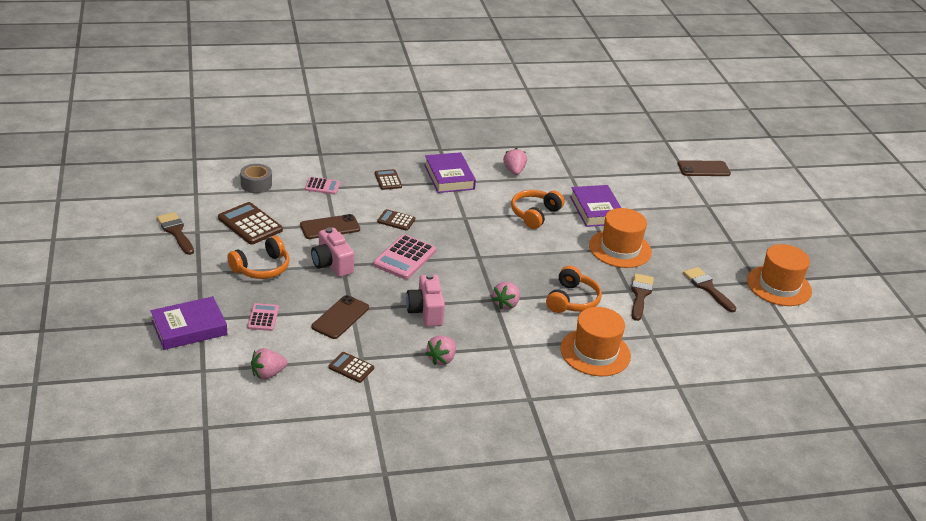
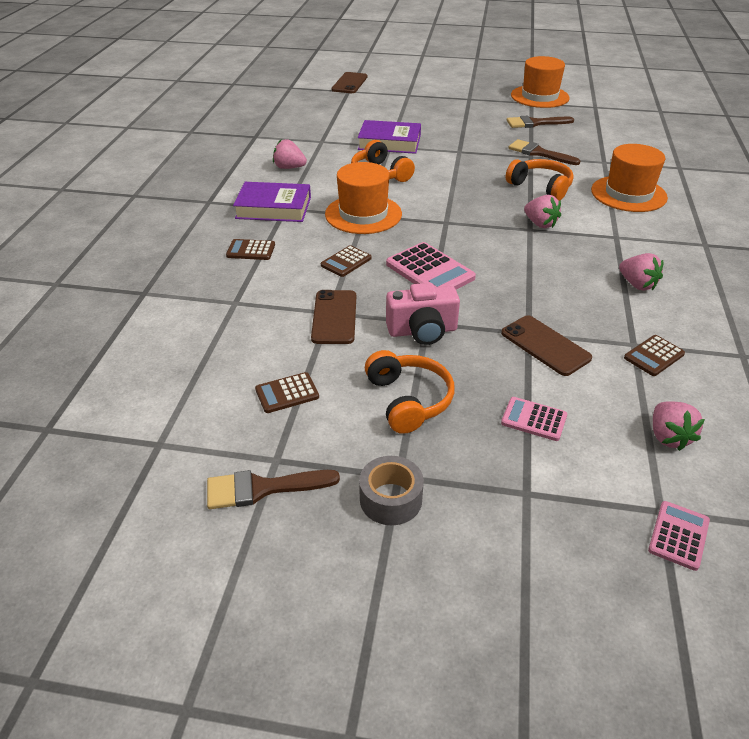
camera: 65 degrees left, 5 degrees up
purple book [151,296,227,350] -> none
brown calculator [218,202,283,245] -> brown calculator [255,372,319,413], size x0.58
grey tape [240,164,272,193] -> grey tape moved to [359,456,424,525]
pink calculator [305,177,340,194] -> pink calculator moved to [648,501,710,571]
pink camera [406,273,445,327] -> none
orange hat [589,208,652,268] -> orange hat moved to [325,162,402,234]

